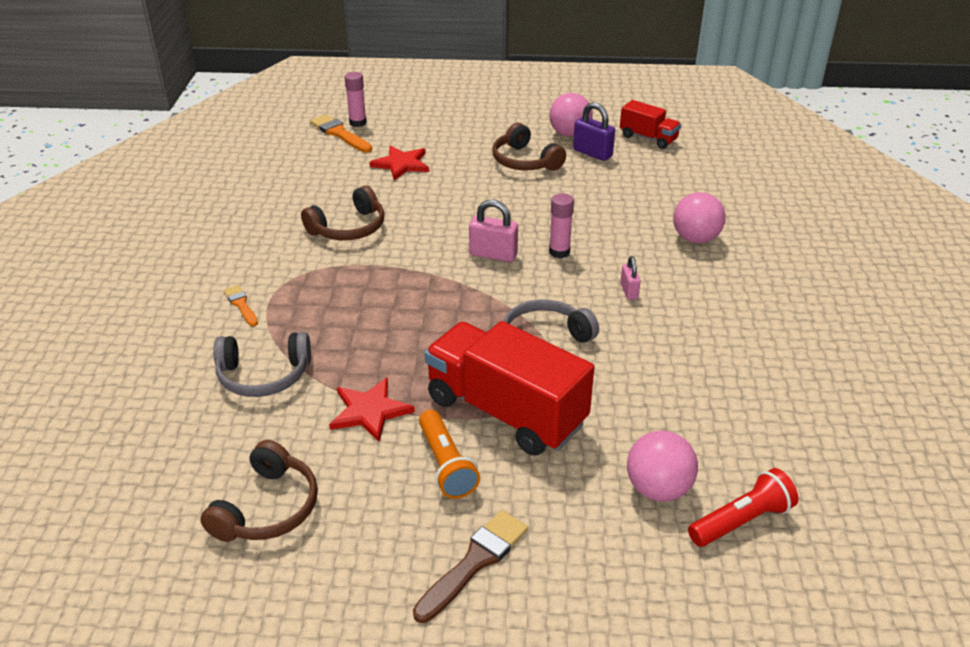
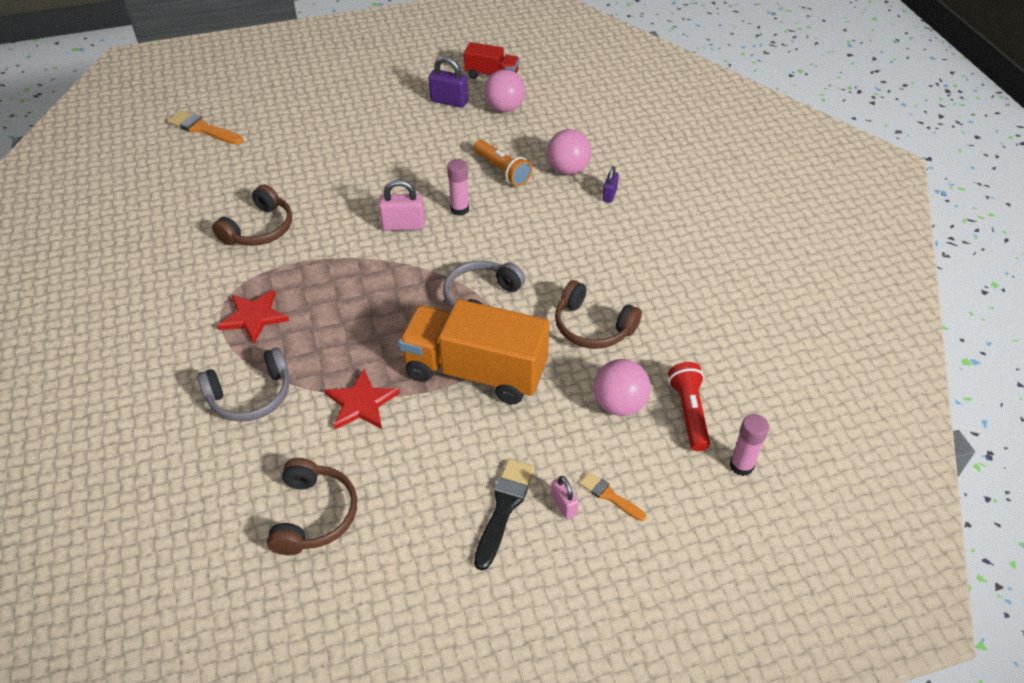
camera: 20 degrees left, 10 degrees up
orange brush [224,285,258,326] -> orange brush moved to [579,472,646,521]
pink glue stick [345,72,367,127] -> pink glue stick moved to [730,414,769,476]
red star [369,145,429,180] -> red star moved to [217,290,289,344]
brown brush [413,510,528,623] -> black brush [474,459,535,570]
orange flashlight [419,410,480,499] -> orange flashlight moved to [473,140,532,186]
red truck [424,321,594,456] -> orange truck [398,299,550,404]
brown headphones [493,123,566,171] -> brown headphones moved to [555,280,642,349]
pink ball [549,93,593,137] -> pink ball moved to [484,69,525,112]
pink padlock [620,256,641,300] -> pink padlock moved to [551,476,579,519]
red flashlight [688,468,798,547] -> red flashlight turned 45 degrees counterclockwise [668,362,710,451]
none -> purple padlock [602,166,619,203]

